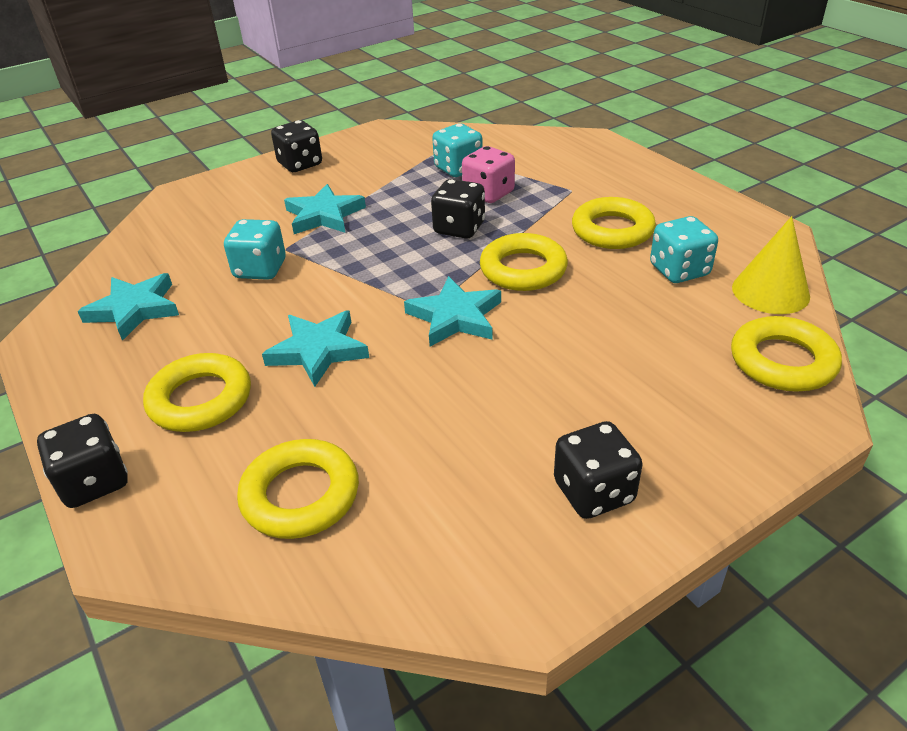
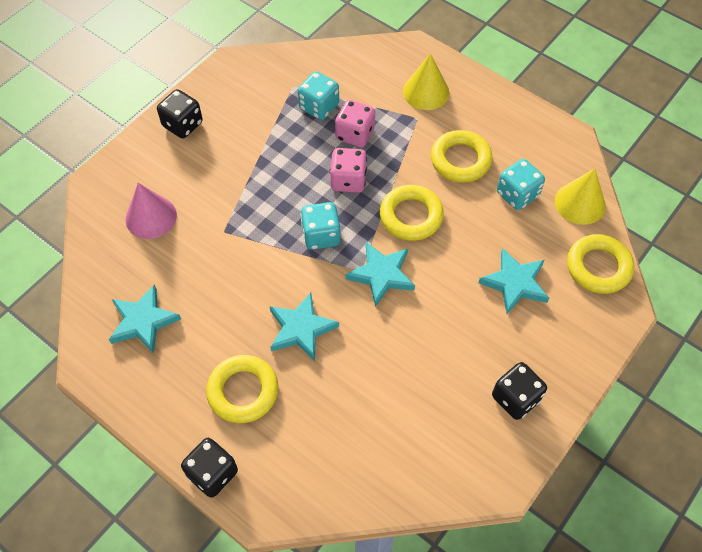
camera: 20 degrees left, 20 degrees up
turquoise dice [224,219,286,280] -> turquoise dice moved to [300,202,340,250]
yellow ring [237,439,359,539] -> none
turquoise star [284,184,366,234] -> turquoise star moved to [479,248,549,314]
black dice [431,179,485,239] -> pink dice [330,148,367,193]
none -> pink cone [126,183,177,239]
none -> yellow cone [403,53,449,110]

